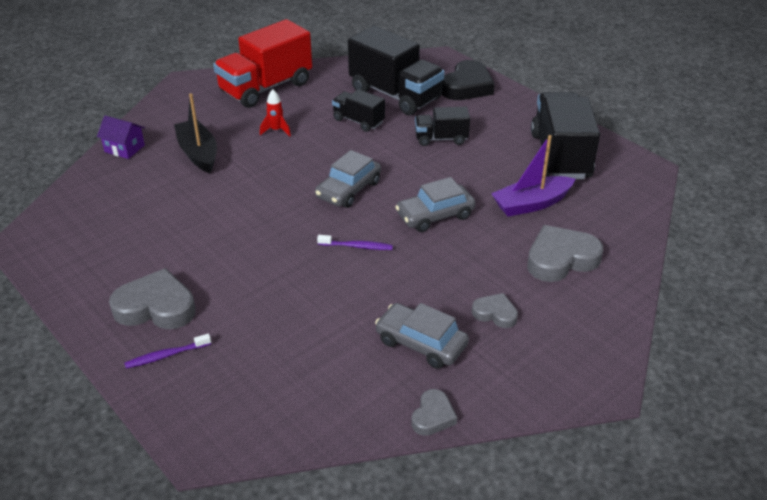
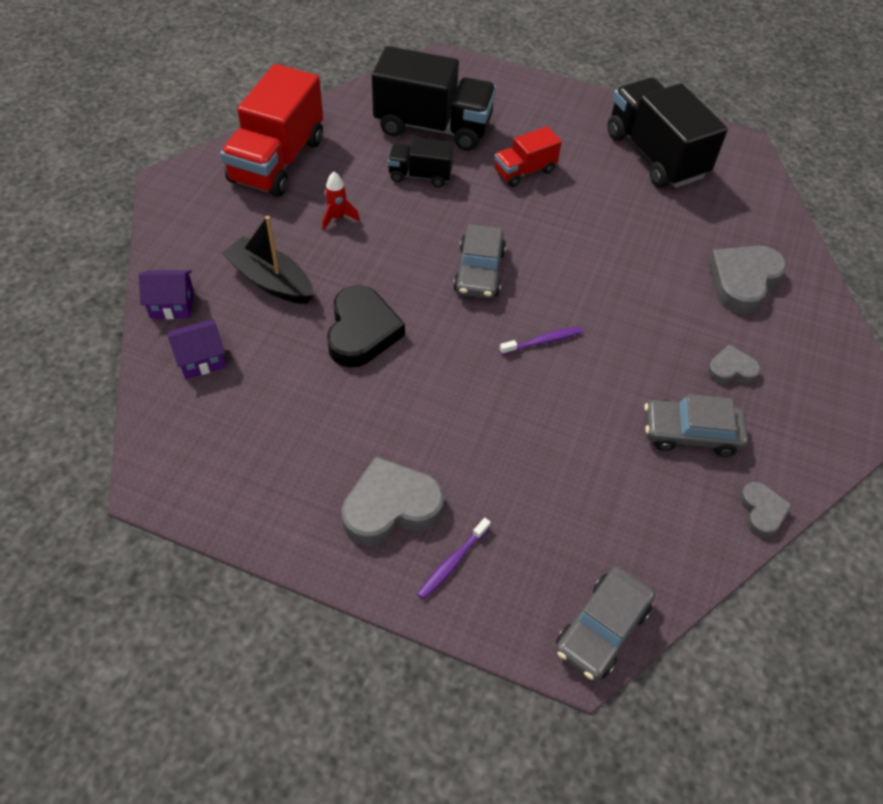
camera: 30 degrees left, 15 degrees up
grey car [395,177,476,232] -> grey car moved to [556,566,655,681]
black truck [415,107,470,146] -> red truck [494,126,562,187]
black heart [442,60,495,100] -> black heart moved to [327,285,405,368]
purple boat [491,135,575,217] -> none
none -> purple house [167,319,226,379]

